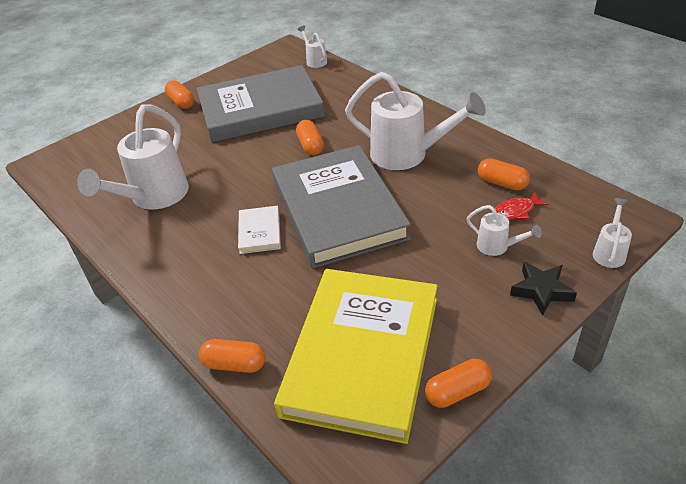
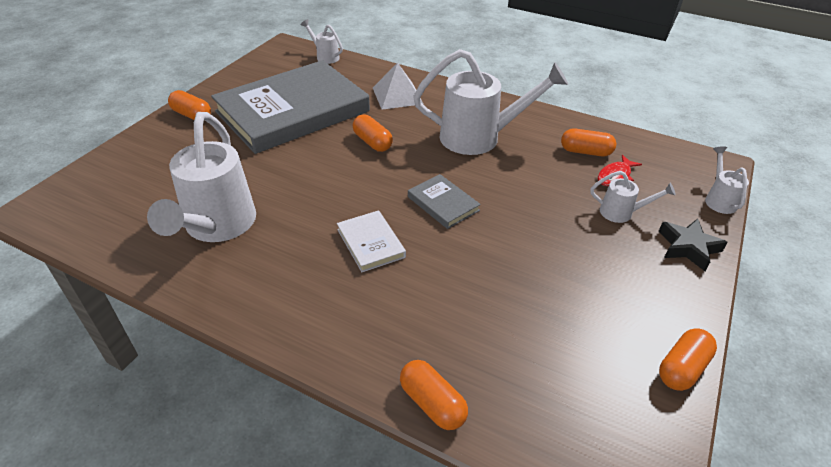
camera: 25 degrees left, 0 degrees up
orange capsule [199,339,266,373] -> orange capsule turned 60 degrees clockwise [400,360,468,430]
grey book [272,145,411,268] -> grey book [408,174,481,229], size x0.40
yellow book [274,269,438,444] -> none
none -> white pyramid [373,62,423,110]

